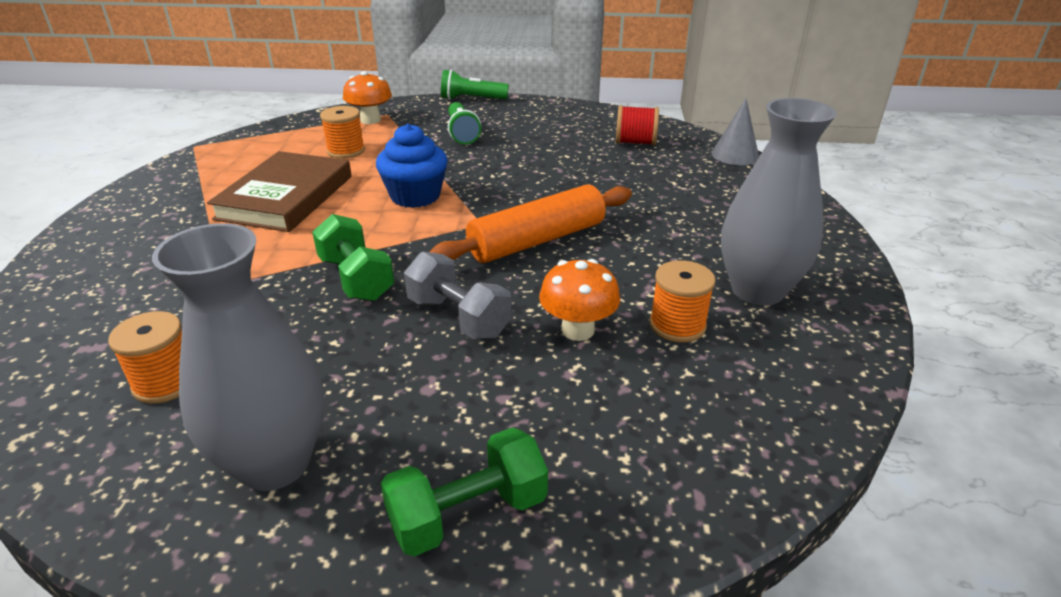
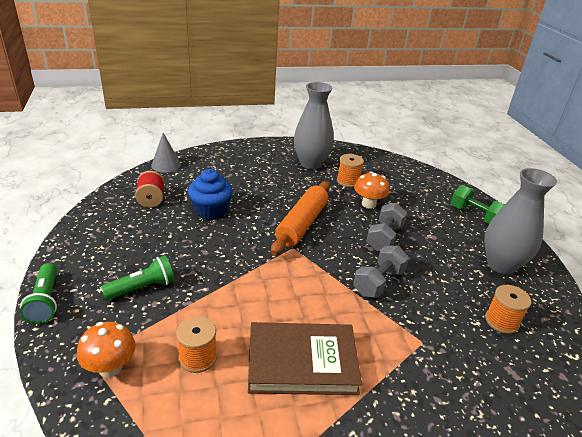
camera: 110 degrees left, 0 degrees up
green dumbbell [312,214,395,301] -> grey dumbbell [353,246,409,298]
blue cupcake [376,124,448,208] -> blue cupcake moved to [188,169,233,219]
orange rolling pin [430,185,632,263] -> orange rolling pin turned 75 degrees clockwise [271,181,330,255]

